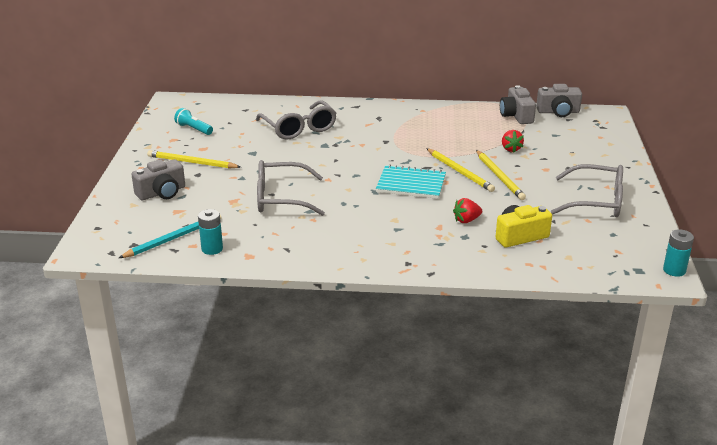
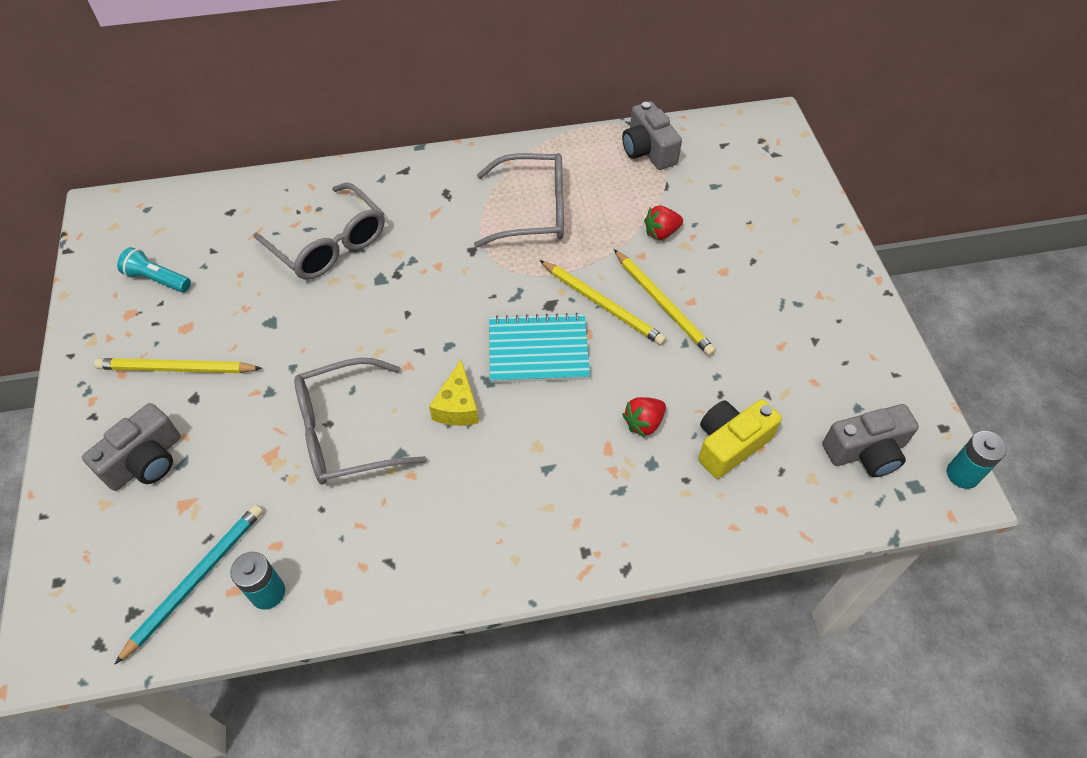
camera: 15 degrees left, 25 degrees up
red strawberry [502,130,524,152] -> red strawberry turned 90 degrees clockwise [644,206,683,240]
grey camera [536,84,582,117] -> grey camera moved to [822,404,919,477]
grey glasses [551,164,623,217] -> grey glasses moved to [474,153,564,248]
none -> yellow cheese [429,360,479,426]

